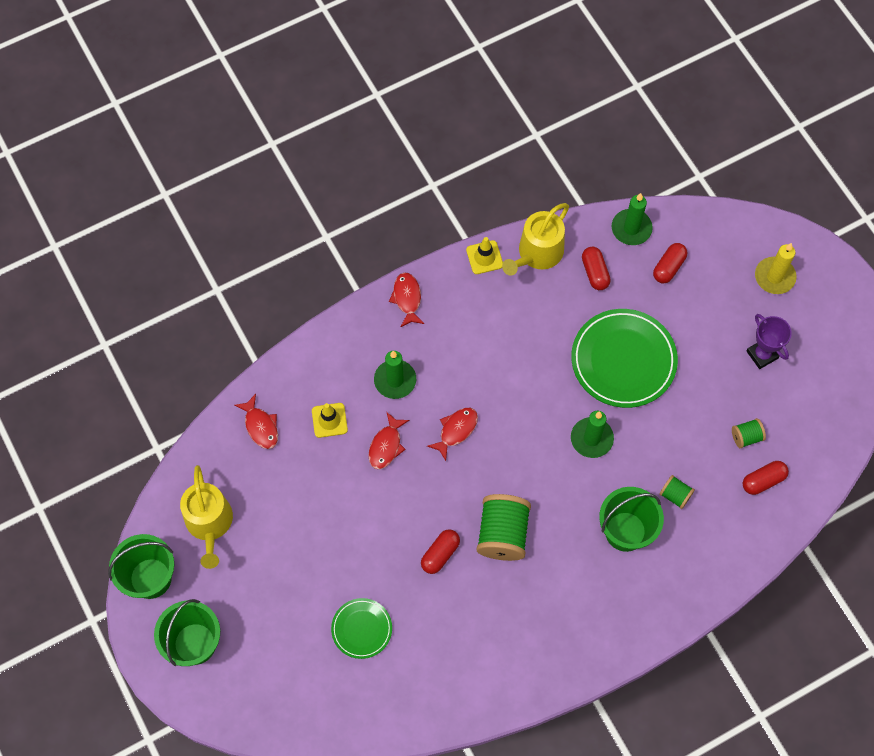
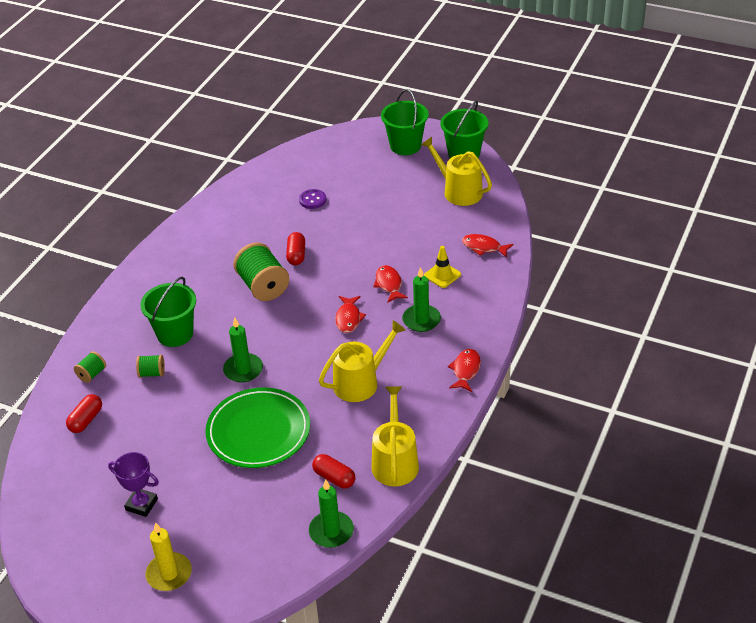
camera: 145 degrees right, 25 degrees down
green plate [331,598,392,659] -> purple button [299,189,326,209]
red fish [389,273,424,328] -> red fish turned 120 degrees counterclockwise [448,349,481,392]
yellow traffic cone [466,237,503,274] -> none
red capsule [653,243,687,283] -> none
green spool [732,418,766,448] -> green spool moved to [74,351,106,383]
none -> yellow watering can [319,321,406,402]

